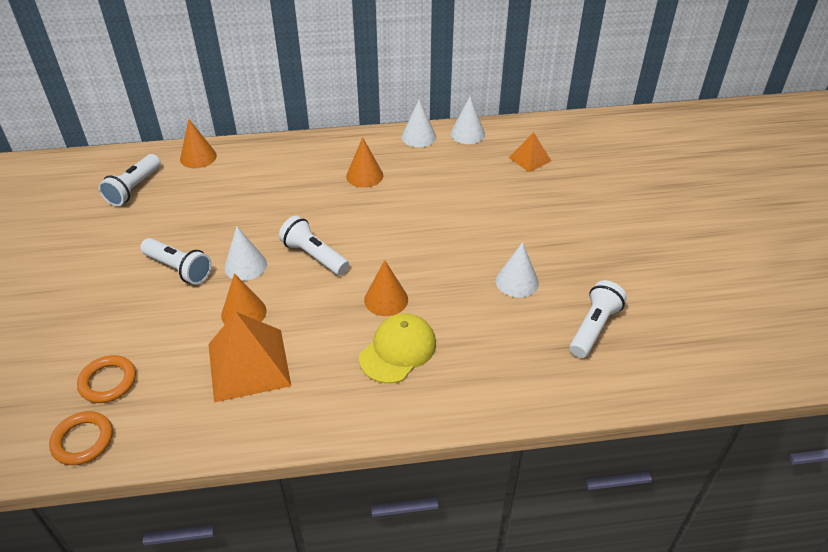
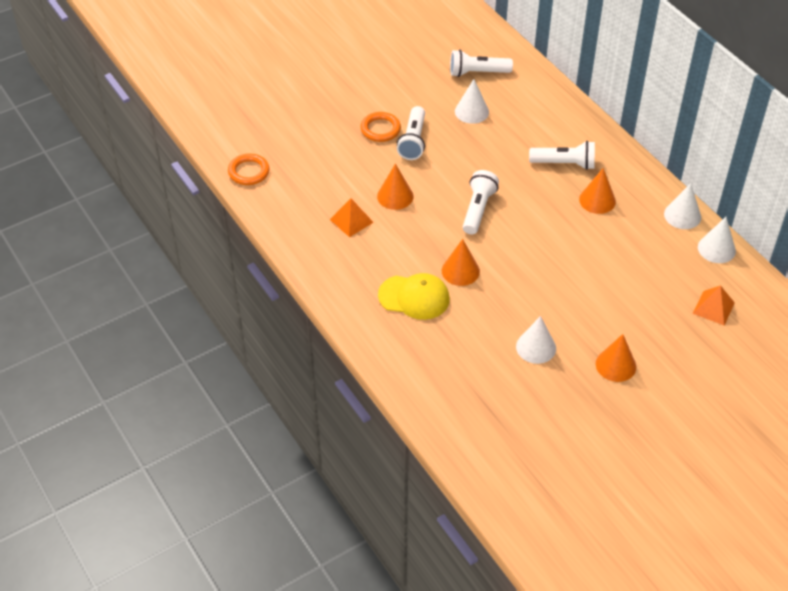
camera: 65 degrees right, 5 degrees up
orange ring [77,355,136,403] -> orange ring moved to [360,112,401,142]
orange cone [180,119,217,168] -> orange cone moved to [596,334,636,382]
orange pyramid [208,312,291,402] -> orange pyramid [330,198,374,237], size x0.54
white cone [224,227,267,281] -> white cone moved to [455,79,489,124]
white flashlight [569,280,627,358] -> white flashlight moved to [529,141,595,170]

